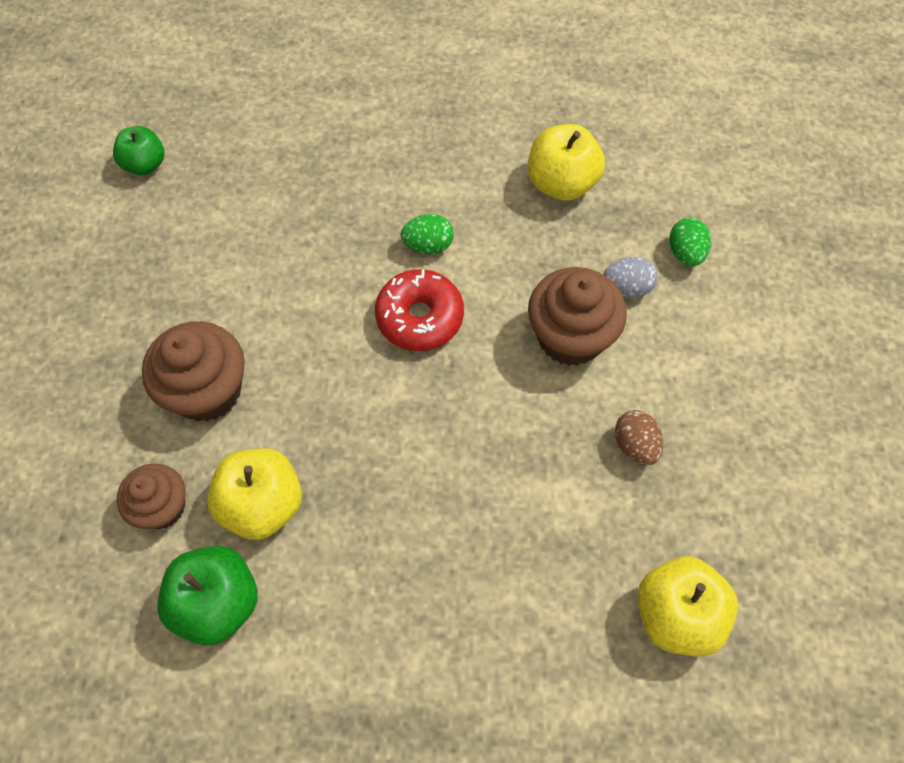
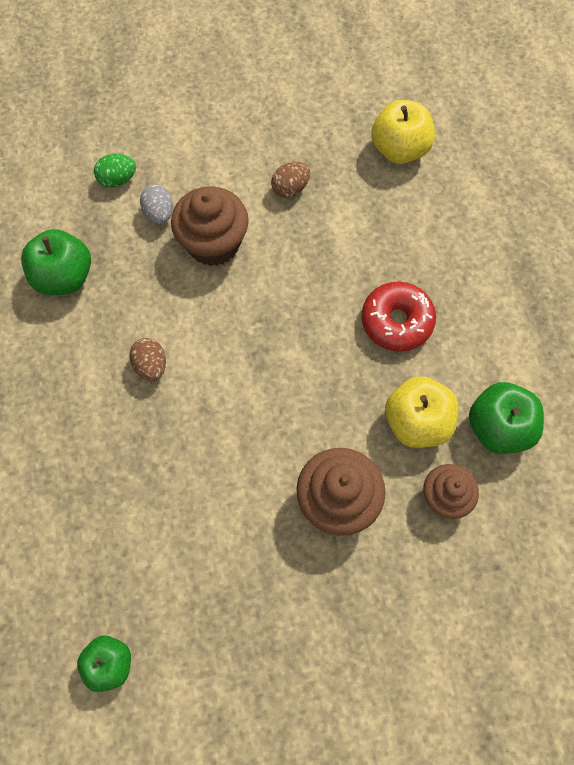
camera: 105 degrees left, 5 degrees up
red donut [375,269,464,351] -> red donut moved to [361,281,436,351]
green egg [401,214,454,254] -> brown egg [130,338,166,381]
yellow apple [528,124,605,201] -> green apple [21,229,91,295]

